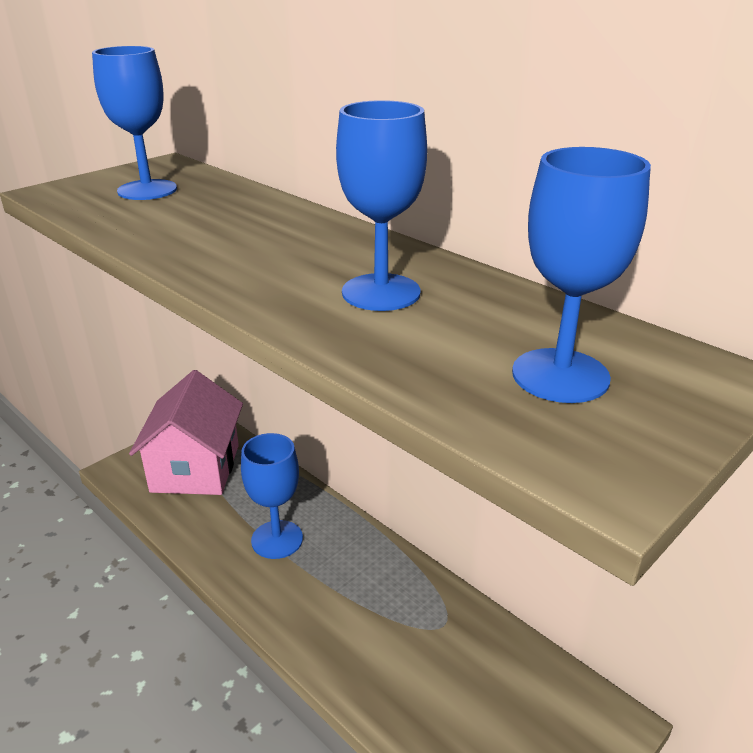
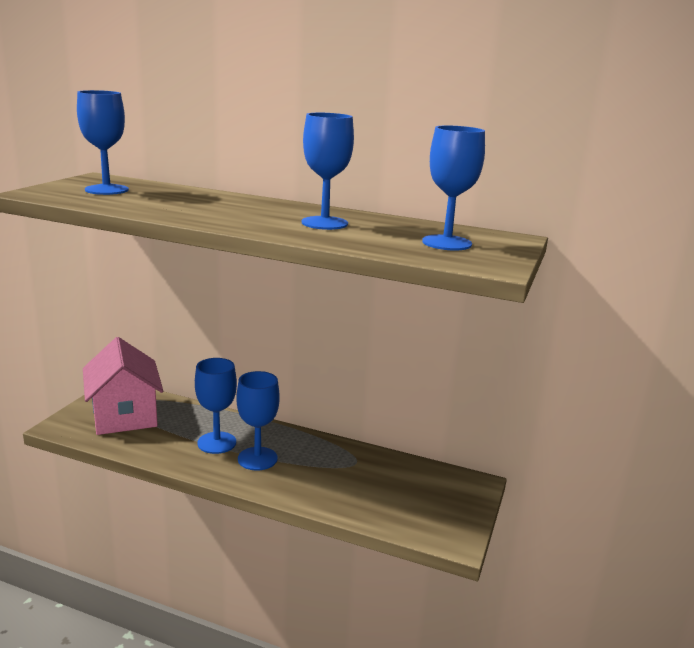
camera: 25 degrees left, 10 degrees down
none -> blue goblet [236,371,280,471]

